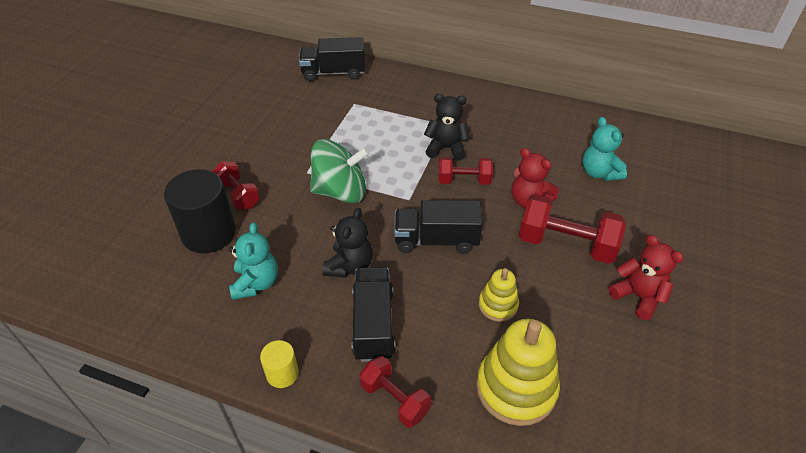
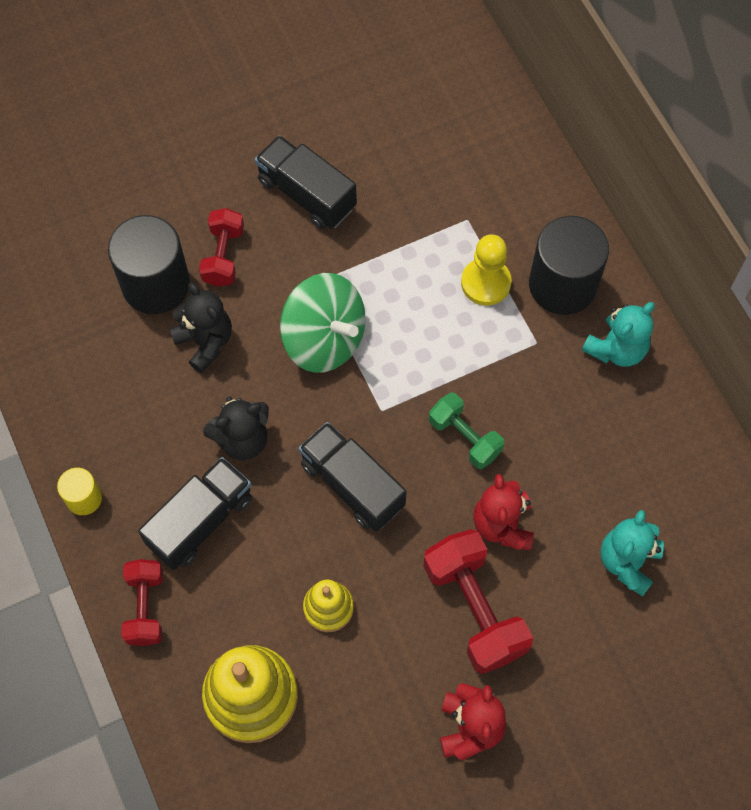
camera: 45 degrees right, 20 degrees up
turquoise teddy bear [229,222,278,300] -> turquoise teddy bear moved to [582,302,655,367]
black truck [299,37,365,81] -> black truck moved to [255,135,357,229]
black teddy bear [424,94,470,161] -> black teddy bear moved to [169,283,232,373]
red dumbbell [438,157,493,185] -> green dumbbell [429,393,504,469]
none -> yellow pawn [461,234,512,305]
none -> black cylinder [529,216,609,315]

